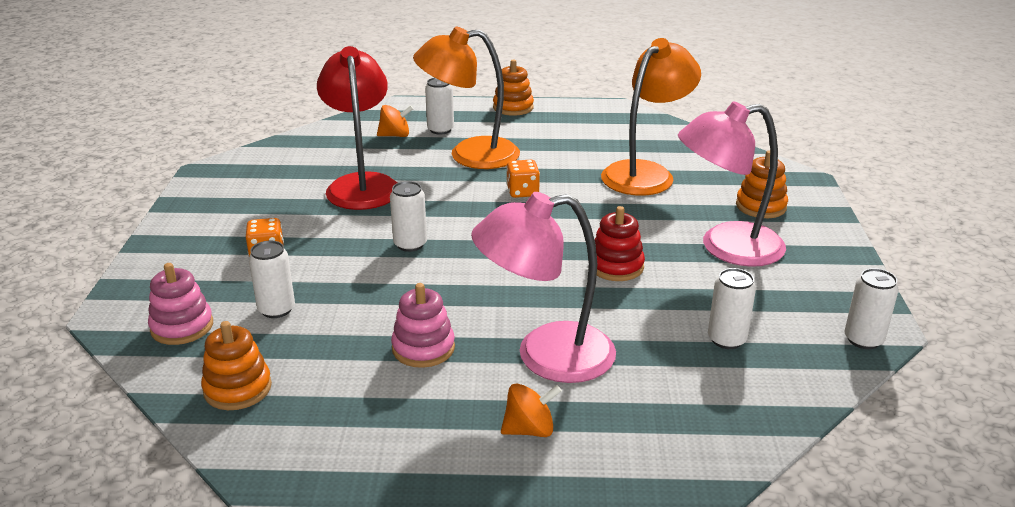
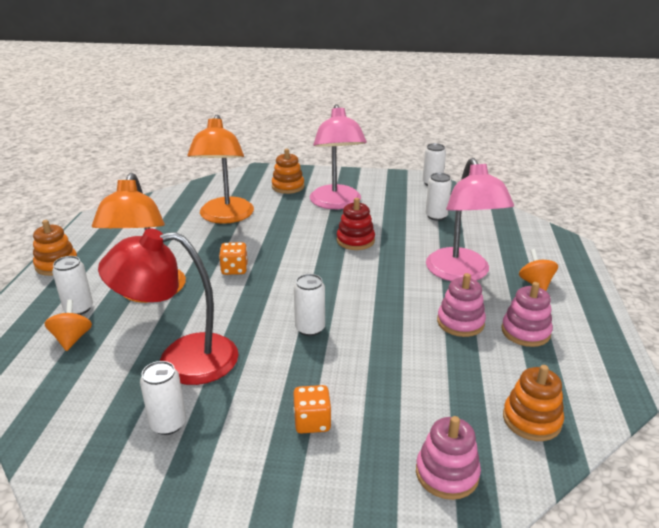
camera: 85 degrees left, 0 degrees up
white can [249,241,295,318] -> white can moved to [140,361,186,435]
orange lamp [601,38,701,196] -> orange lamp turned 135 degrees counterclockwise [187,115,254,224]
none -> pink stacking toy [501,282,553,347]

